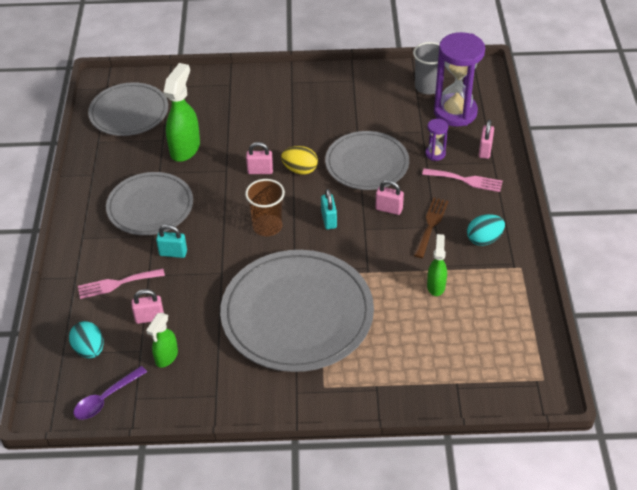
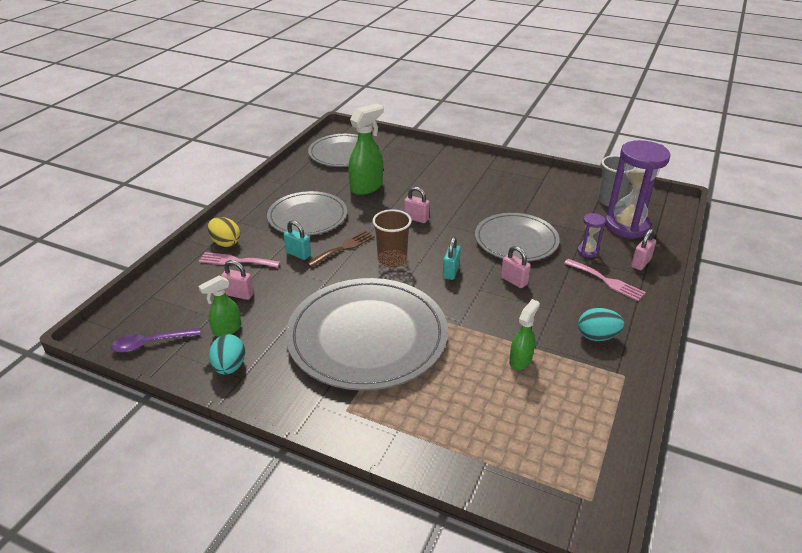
camera: 25 degrees right, 10 degrees down
turquoise egg [69,321,103,358] -> turquoise egg moved to [209,334,245,375]
yellow egg [281,146,318,174] -> yellow egg moved to [208,217,240,247]
brown fork [414,198,448,258] -> brown fork moved to [306,230,375,268]

